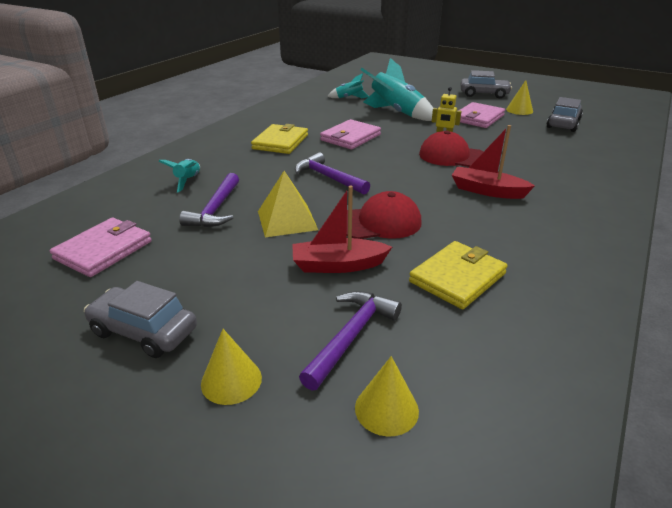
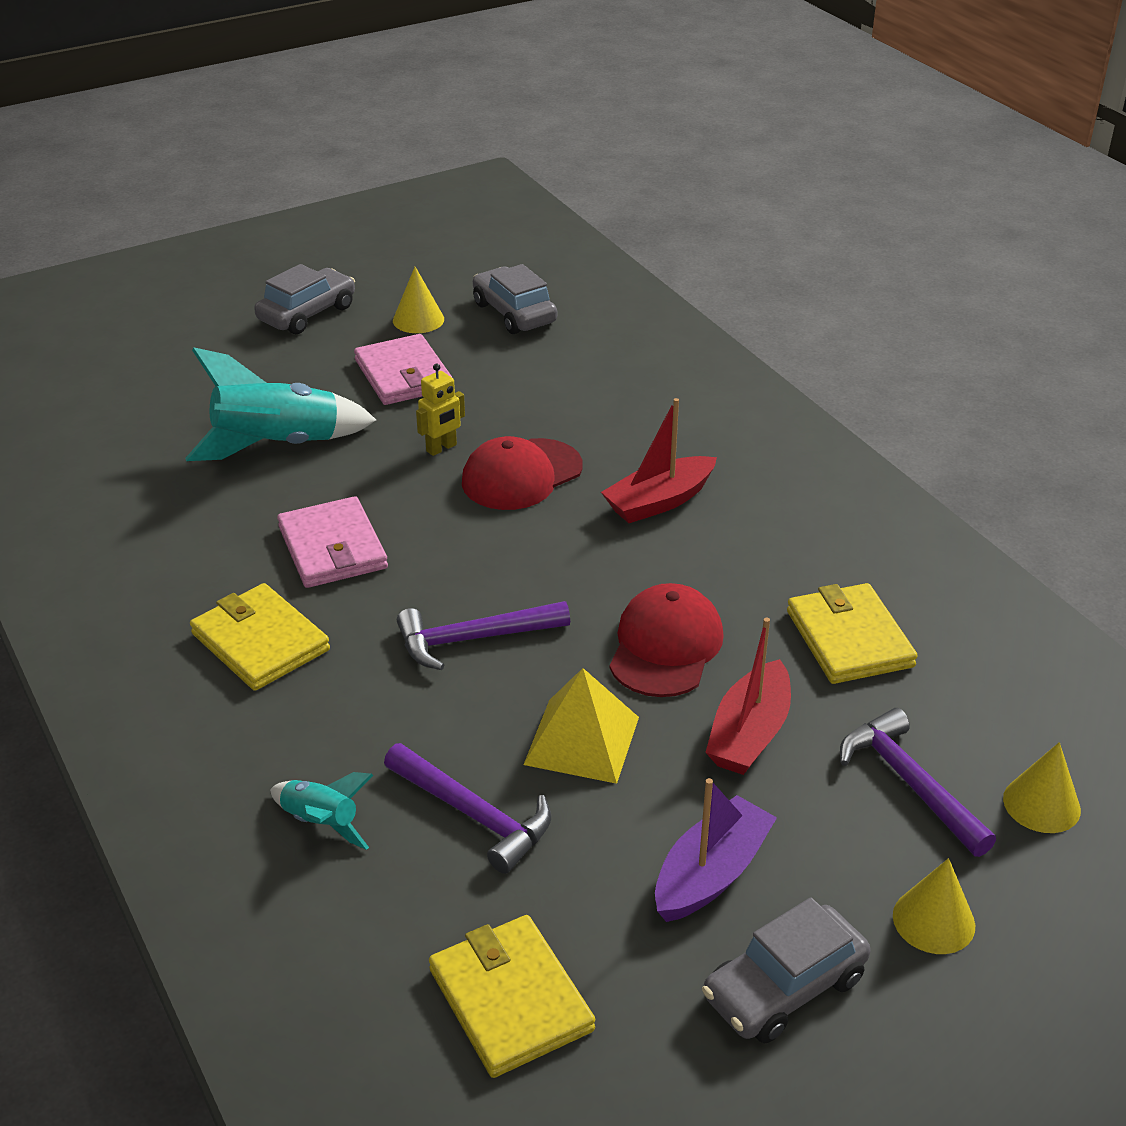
camera: 60 degrees left, 5 degrees up
pink wallet [50,218,152,277] -> yellow wallet [429,915,595,1078]
turquoise rocket [327,73,369,98] -> none
none -> purple boat [655,778,777,922]

